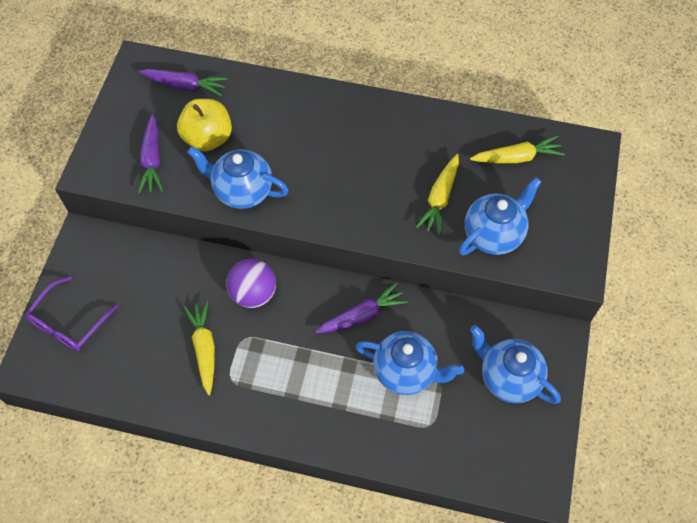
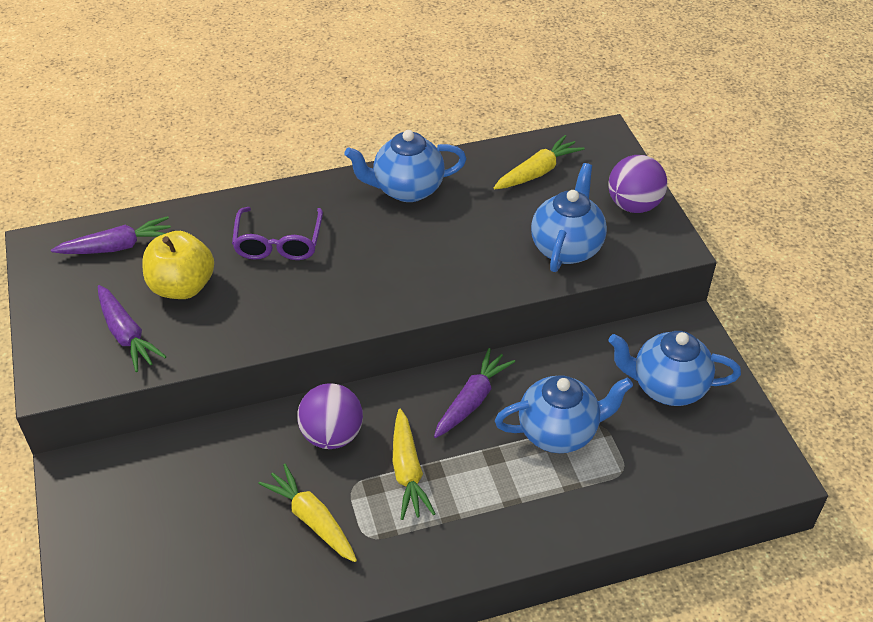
camera: 30 degrees left, 15 degrees down
purple glasses [25,276,119,351] -> purple glasses moved to [232,207,323,260]
blue teapot [187,146,289,209] -> blue teapot moved to [344,130,466,202]
yellow carrot [416,154,459,235] -> yellow carrot moved to [393,409,435,520]
none -> purple ball [608,155,667,213]

